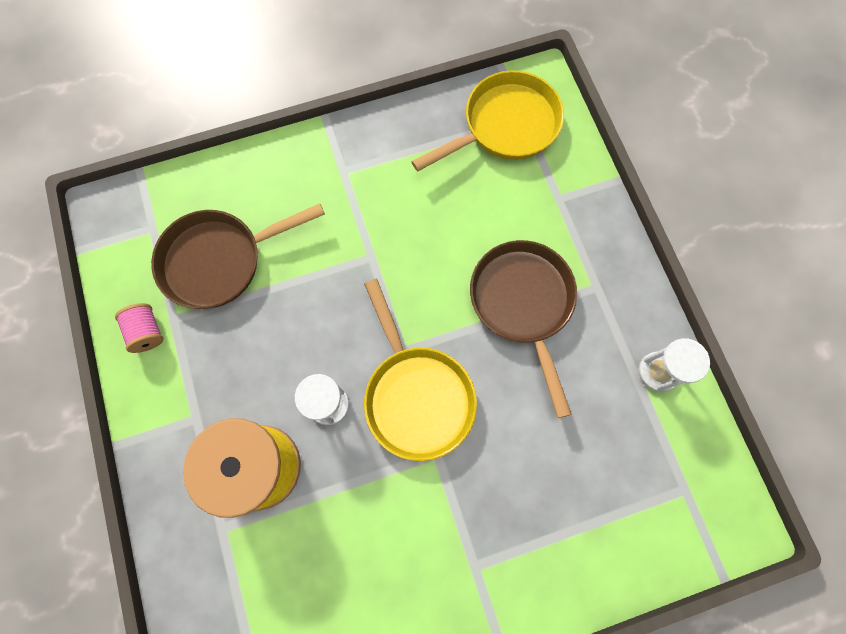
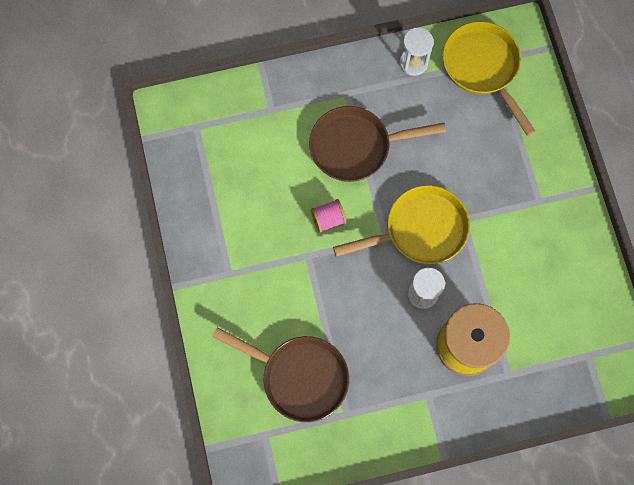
camera: 85 degrees left, 0 degrees up
pink spool [115,303,163,353] -> pink spool moved to [311,199,347,233]
brown pan [151,204,325,309] -> brown pan turned 45 degrees counterclockwise [212,327,349,422]
yellow pan [411,70,564,171] -> yellow pan moved to [443,21,535,136]

